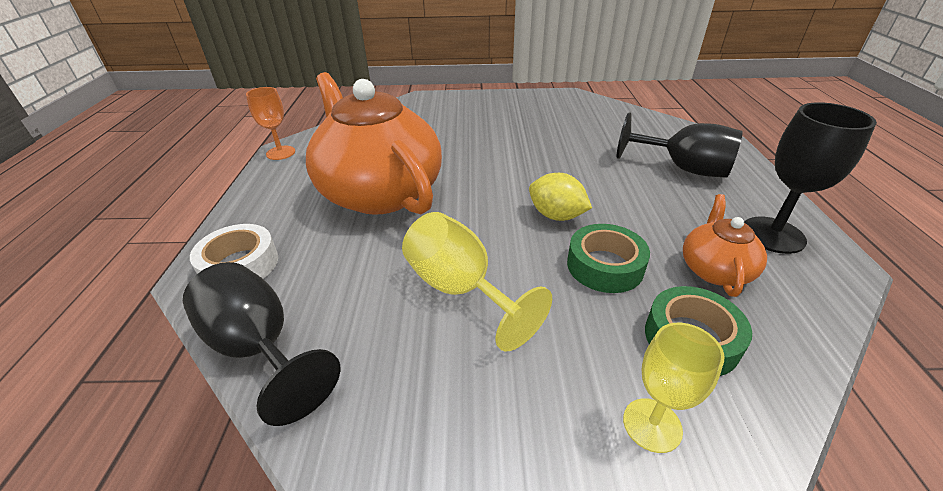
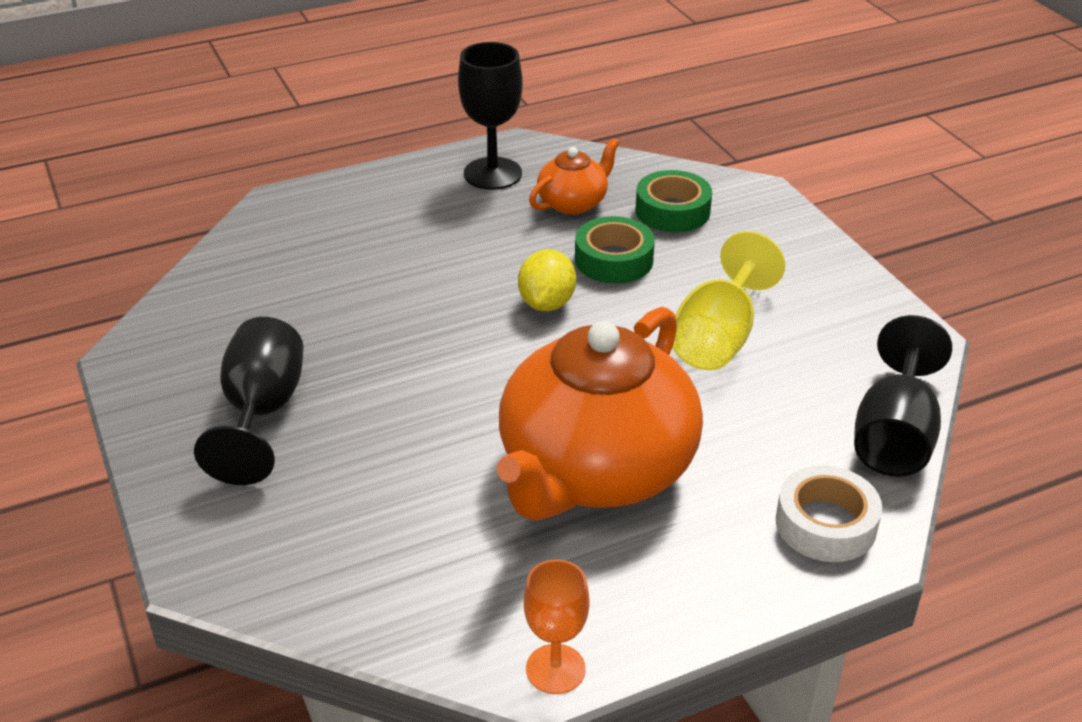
camera: 115 degrees left, 0 degrees up
black goblet [617,112,743,178] -> black goblet moved to [194,317,304,485]
yellow goblet [623,323,725,453] -> none
orange teapot [683,194,767,297] -> orange teapot turned 150 degrees clockwise [529,138,620,215]

